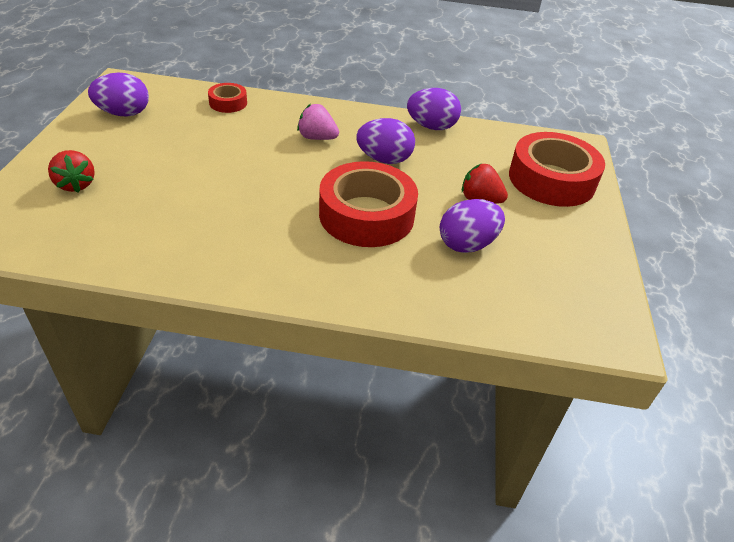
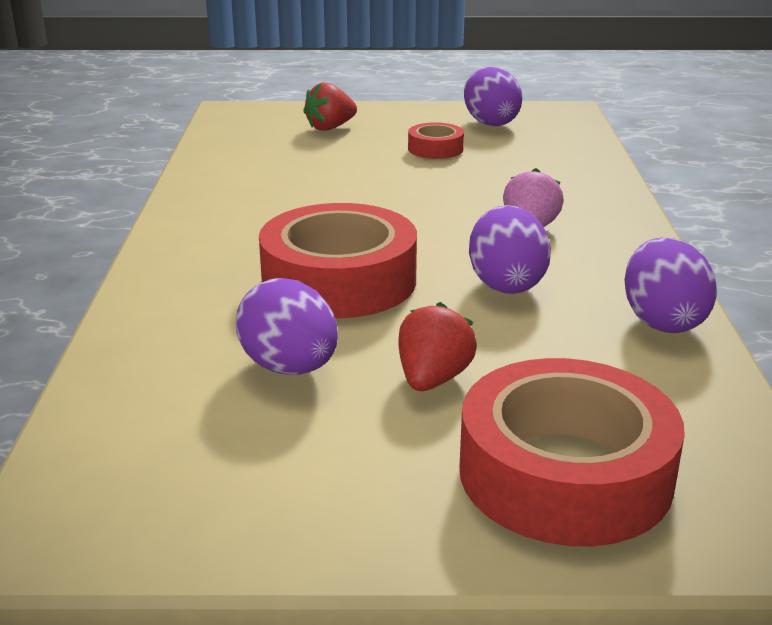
camera: 85 degrees right, 15 degrees down
red tape [208,83,247,113] -> red tape moved to [408,122,464,159]

